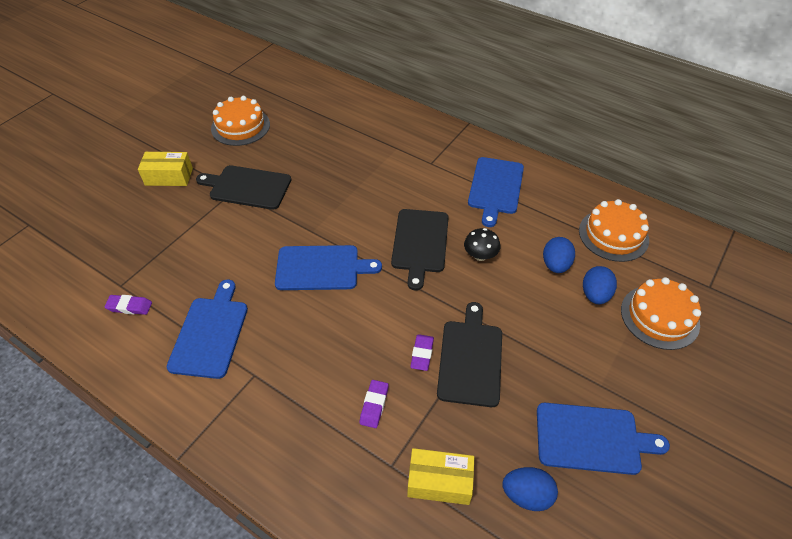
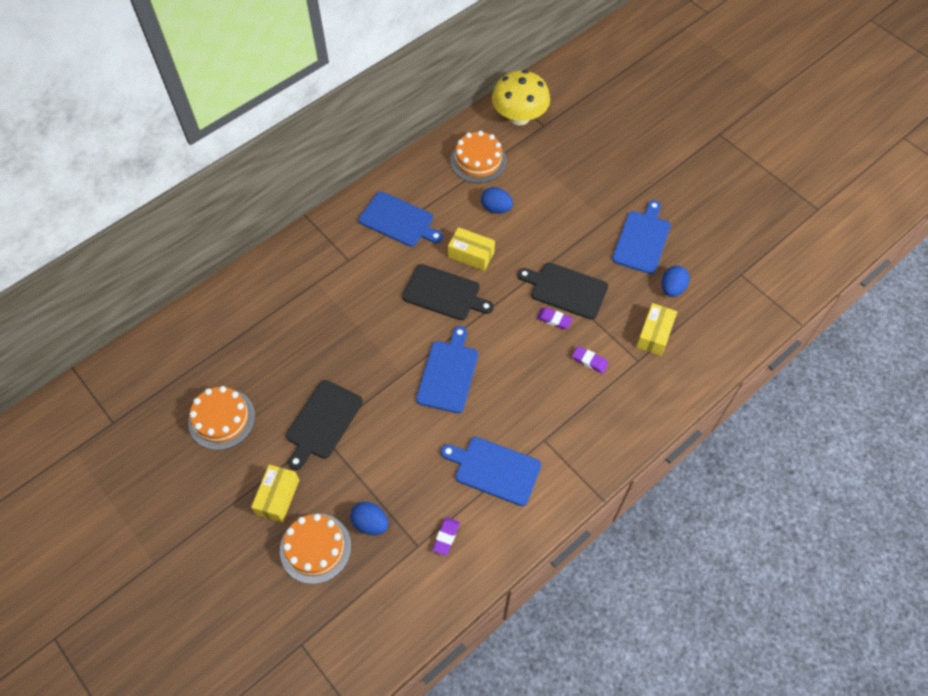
camera: 75 degrees left, 10 degrees up
black mushroom [464,228,500,261] -> yellow box [448,227,495,271]
blue egg [583,266,617,304] -> blue egg moved to [350,502,388,535]
orange cake [621,277,701,350] -> orange cake moved to [280,514,351,584]
none -> yellow mushroom [492,70,550,125]

